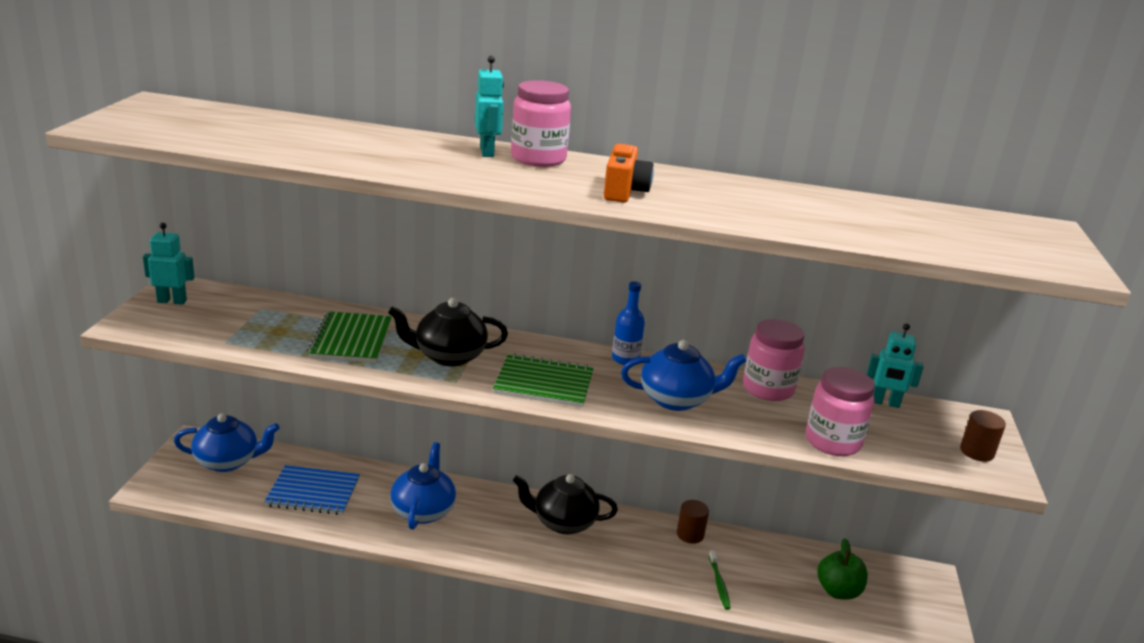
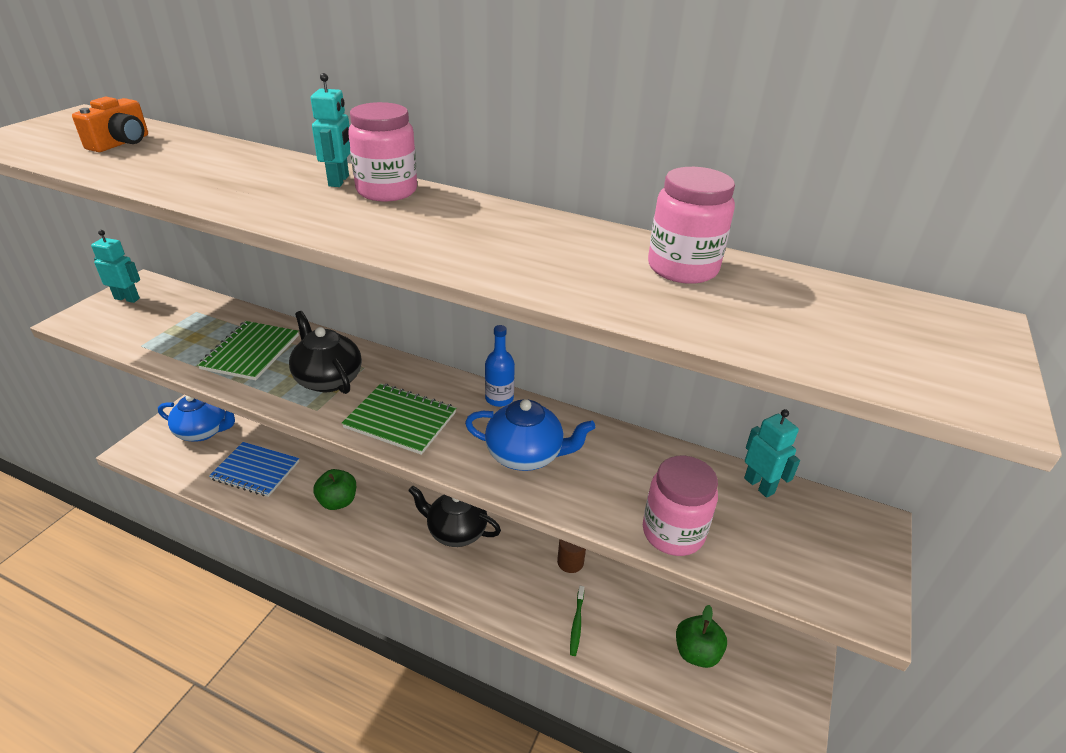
camera: 15 degrees right, 10 degrees up
black teapot [388,298,508,367] -> black teapot turned 45 degrees clockwise [289,311,362,394]
blue teapot [390,442,456,530] -> green apple [313,469,356,510]
orange camera [604,144,654,203] -> orange camera moved to [72,97,148,152]
pink jar [743,319,805,401] -> pink jar moved to [648,167,735,284]
turquoise robot [866,324,924,408] -> turquoise robot turned 150 degrees counterclockwise [744,409,800,498]
brown cylinder [960,410,1006,462] -> none

